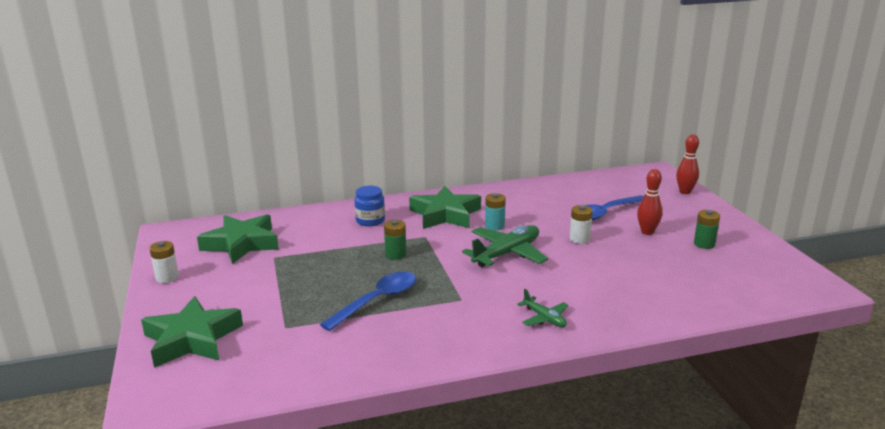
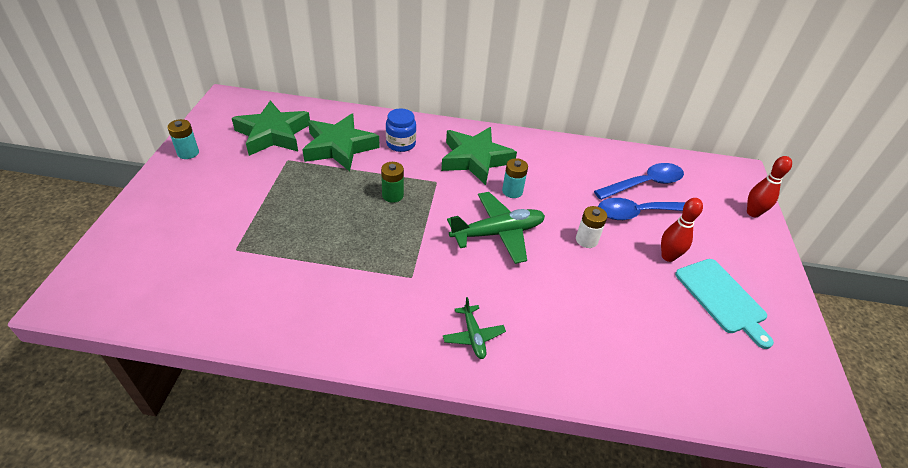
camera: 20 degrees right, 20 degrees up
green star [141,296,243,368] -> green star moved to [302,114,380,171]
white battery [150,241,179,283] -> turquoise battery [167,119,199,159]
blue spoon [320,272,416,331] -> blue spoon moved to [594,163,684,200]
green battery [694,210,720,249] -> turquoise cutting board [675,259,774,349]

